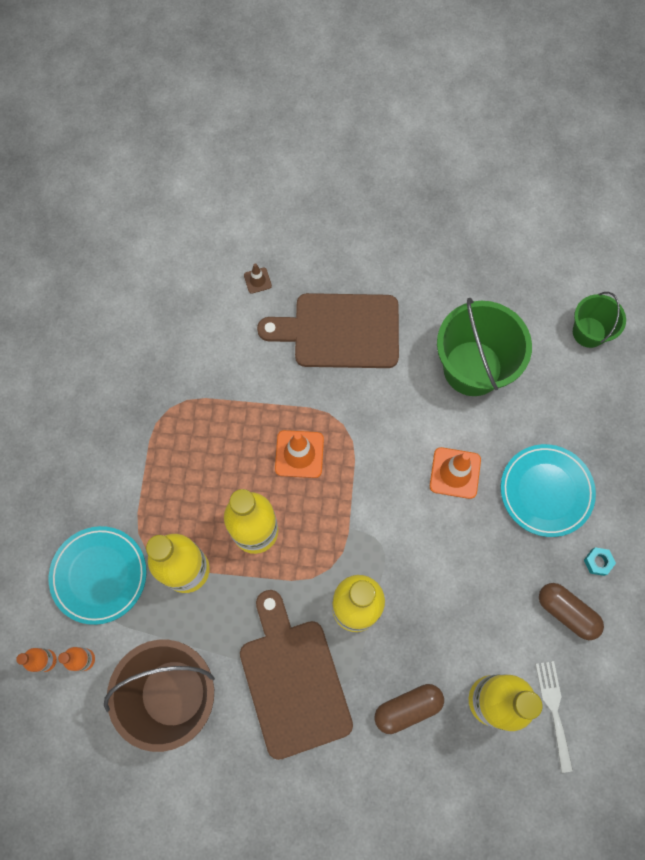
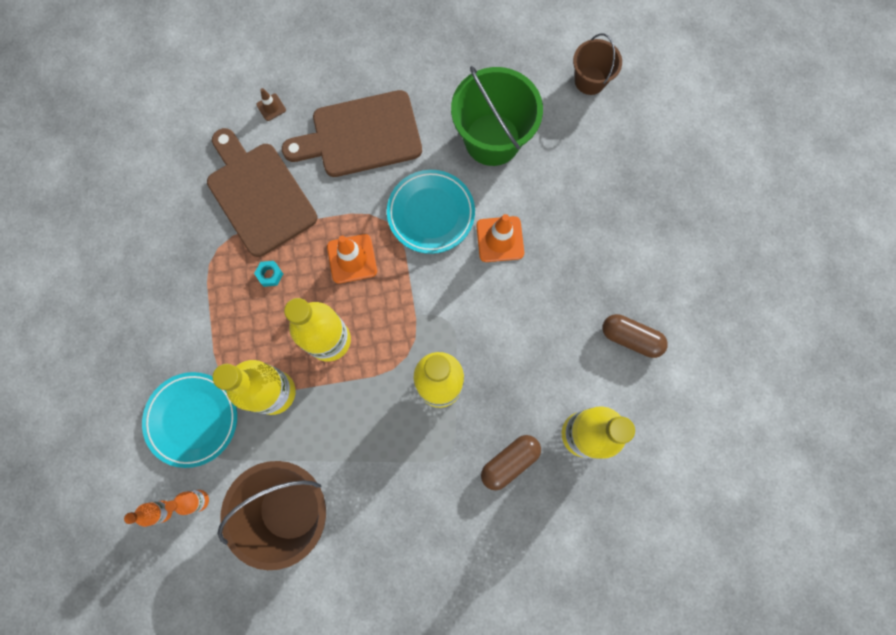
camera: 15 degrees left, 5 degrees up
brown cutting board [240,590,353,760] -> brown cutting board moved to [207,128,317,257]
turquoise plate [501,444,596,537] -> turquoise plate moved to [387,170,475,254]
white fork [535,661,573,773] -> none
green bucket [573,292,626,348] -> brown bucket [573,33,622,95]
turquoise nut [584,547,616,576] -> turquoise nut moved to [254,261,283,287]

